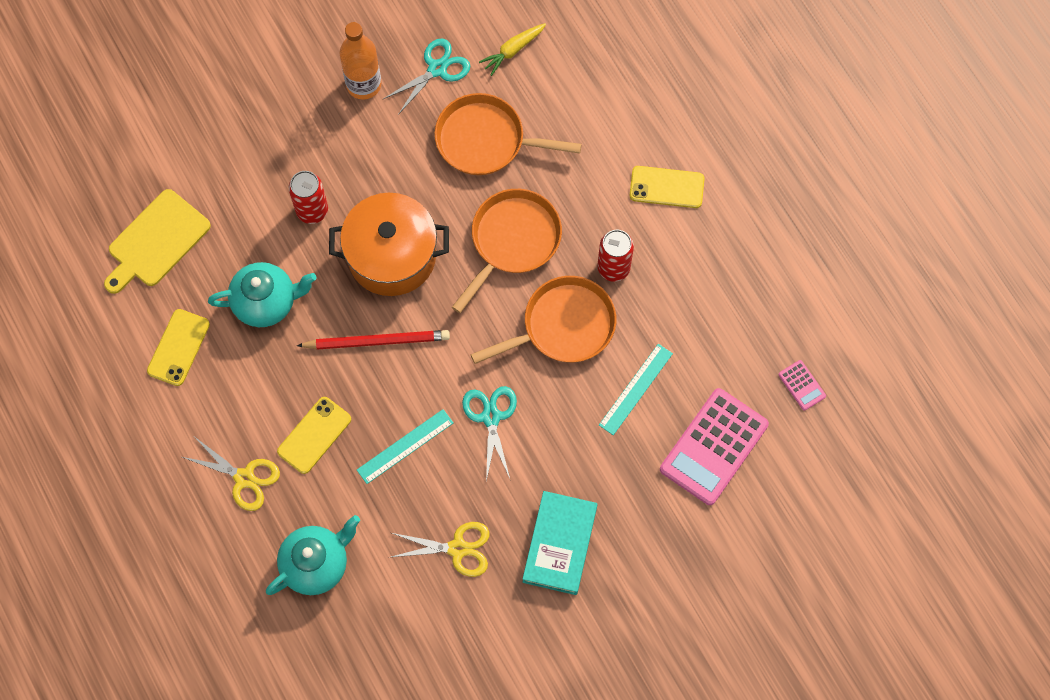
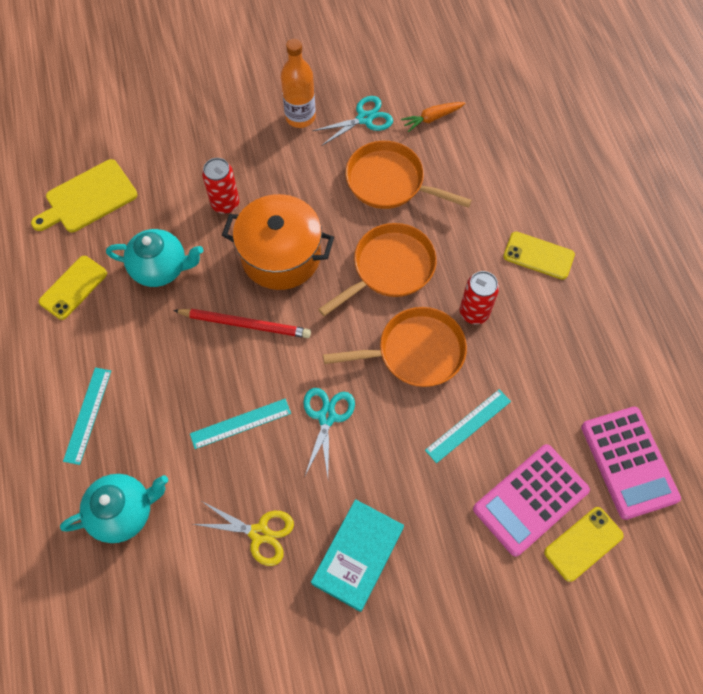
camera: 15 degrees right, 5 degrees down
yellow scissors [182,437,280,511] -> turquoise ruler [63,368,111,465]
yellow phone [277,397,351,474] -> yellow phone moved to [544,507,624,582]
yellow carrot [479,23,546,76] -> orange carrot [401,102,465,132]
pink calculator [778,360,826,411] -> pink calculator [581,407,681,520], size x2.28

